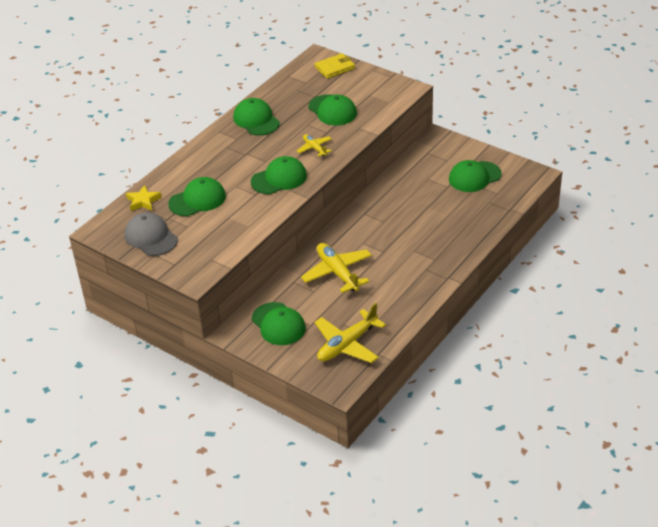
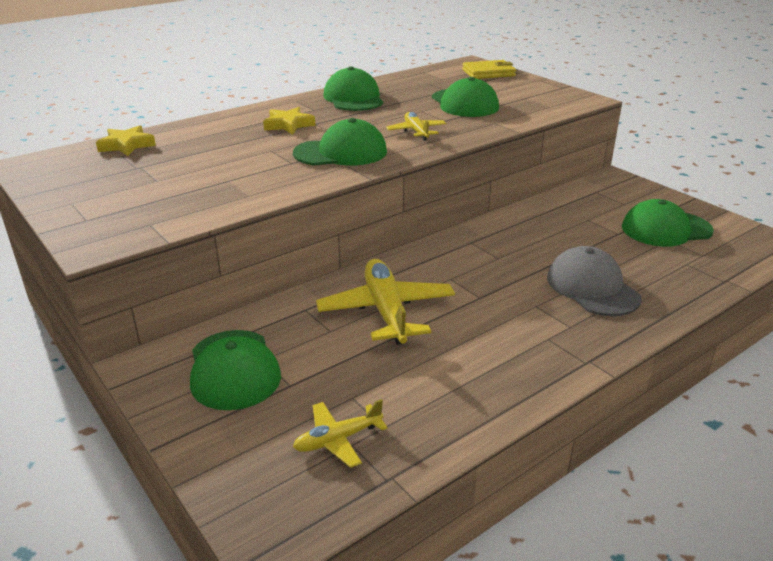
camera: 15 degrees right, 10 degrees down
grey cap [125,212,178,256] -> grey cap moved to [547,246,642,316]
green cap [168,177,226,216] -> none
yellow plane [314,303,386,363] -> yellow plane [293,399,388,468], size x0.54
none -> yellow star [263,107,315,134]

